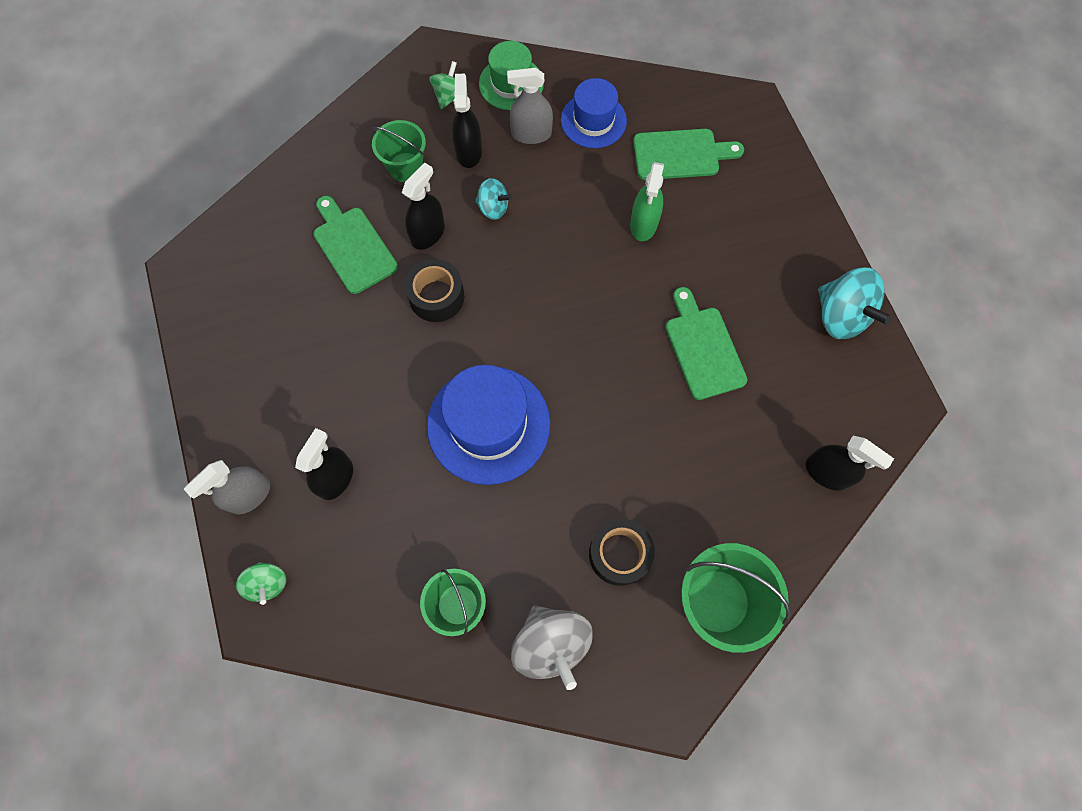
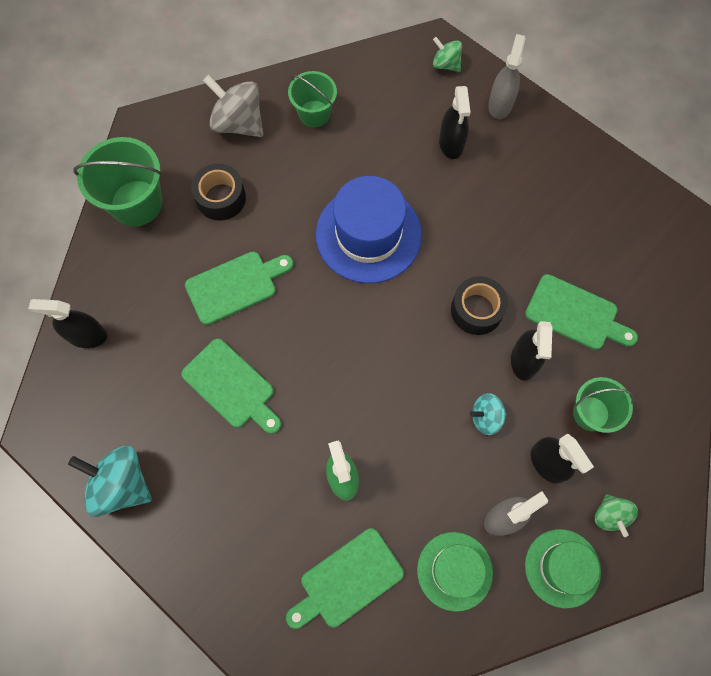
camera: 150 degrees right, 0 degrees up
blue hat [561,78,627,148] -> green hat [417,532,493,612]
none -> green cutting board [185,251,293,325]

